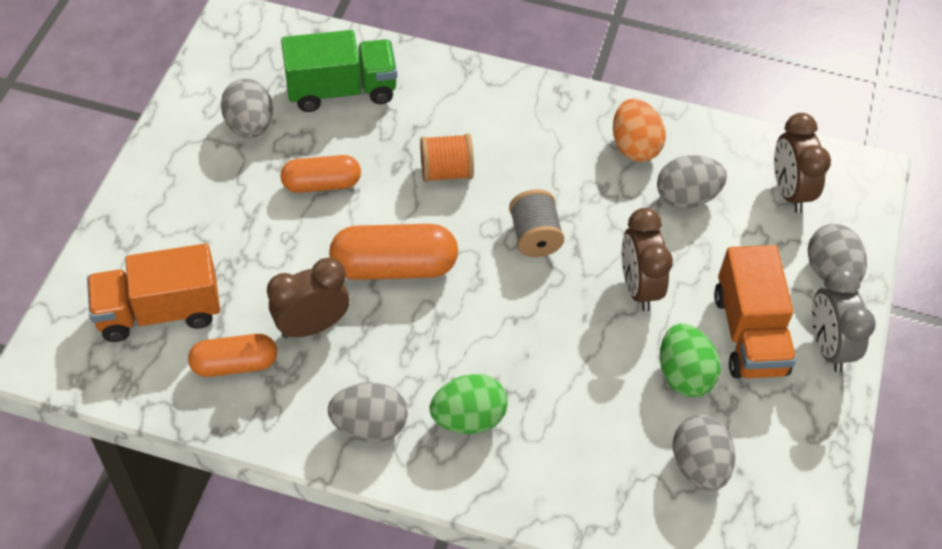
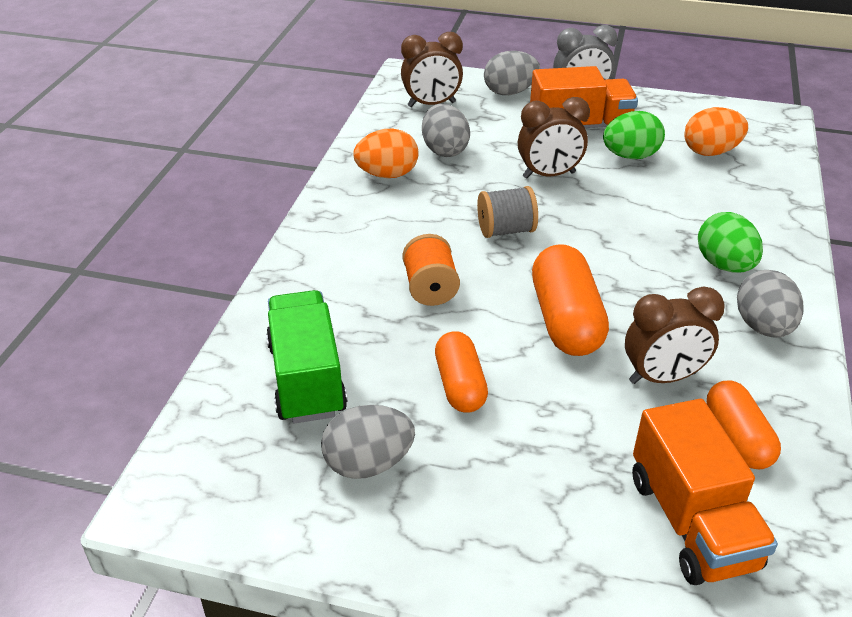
camera: 90 degrees left, 15 degrees down
brown clock [267,257,349,338] -> brown clock turned 75 degrees counterclockwise [625,286,725,384]
grey egg [673,415,735,491] -> orange egg [684,107,748,156]

